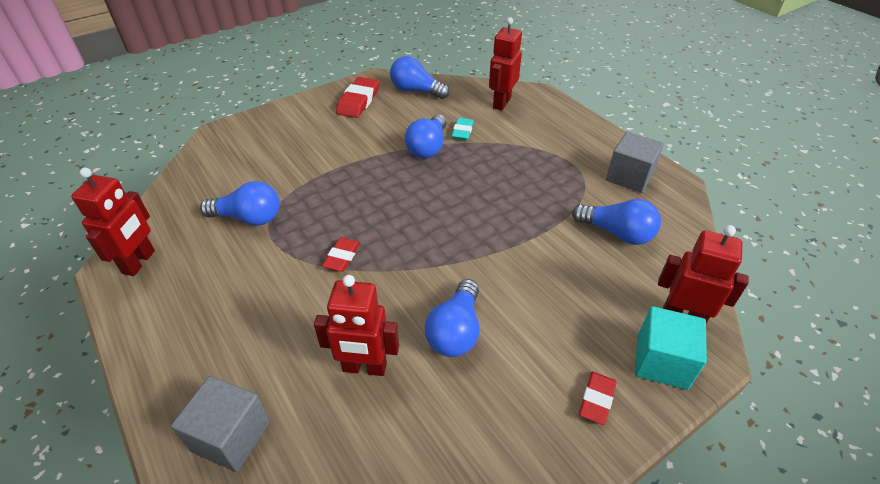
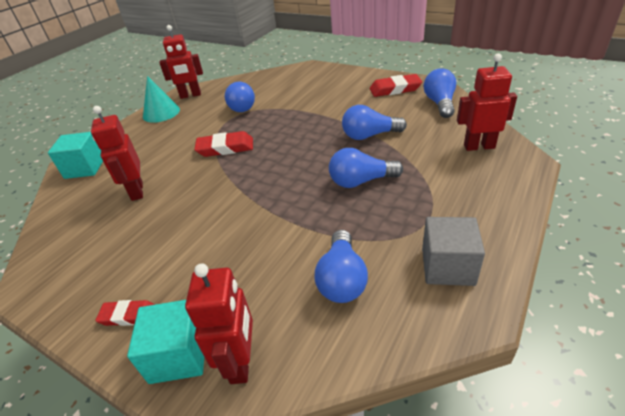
camera: 70 degrees right, 5 degrees down
grey cube [171,376,270,472] -> turquoise cube [48,132,103,179]
red eraser [322,238,360,272] -> red eraser [194,131,253,157], size x1.64
blue light bulb [425,279,479,357] -> blue light bulb moved to [329,148,403,188]
turquoise eraser [452,118,474,140] -> none
none -> turquoise cone [143,76,180,123]

